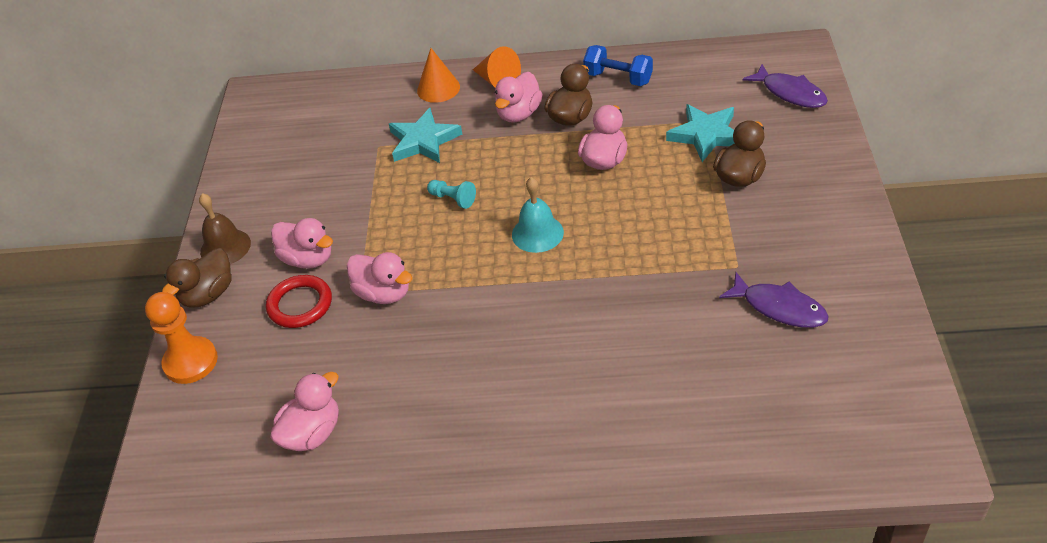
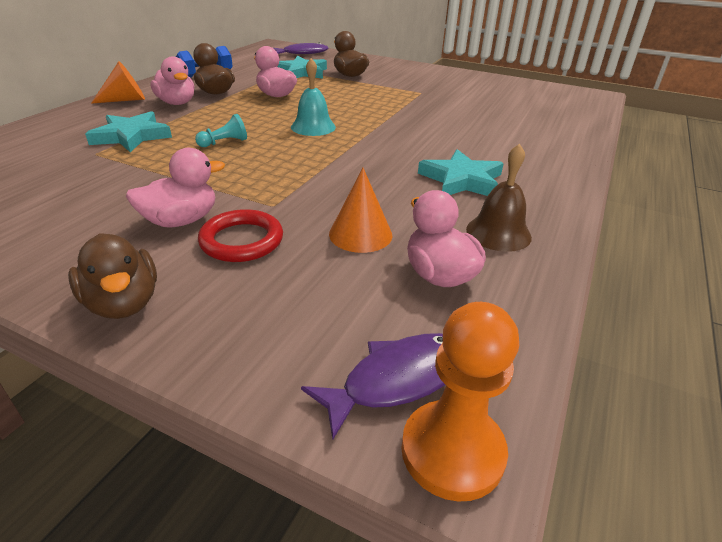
camera: 70 degrees left, 10 degrees down
orange pawn [145,292,218,384] -> orange pawn moved to [401,302,519,502]
brown bell [199,193,251,264] -> brown bell moved to [466,144,532,252]
pink duck [347,252,412,304] -> none
orange cone [417,48,460,103] -> orange cone moved to [329,168,392,253]
purple fish [719,272,829,328] -> purple fish moved to [301,333,445,440]
none -> turquoise star [418,149,504,196]

